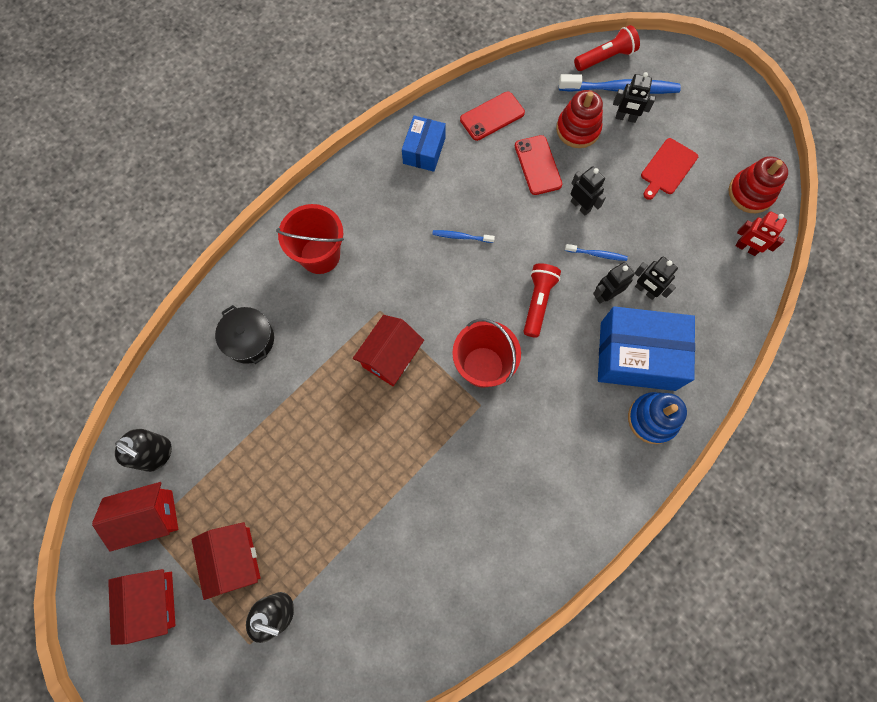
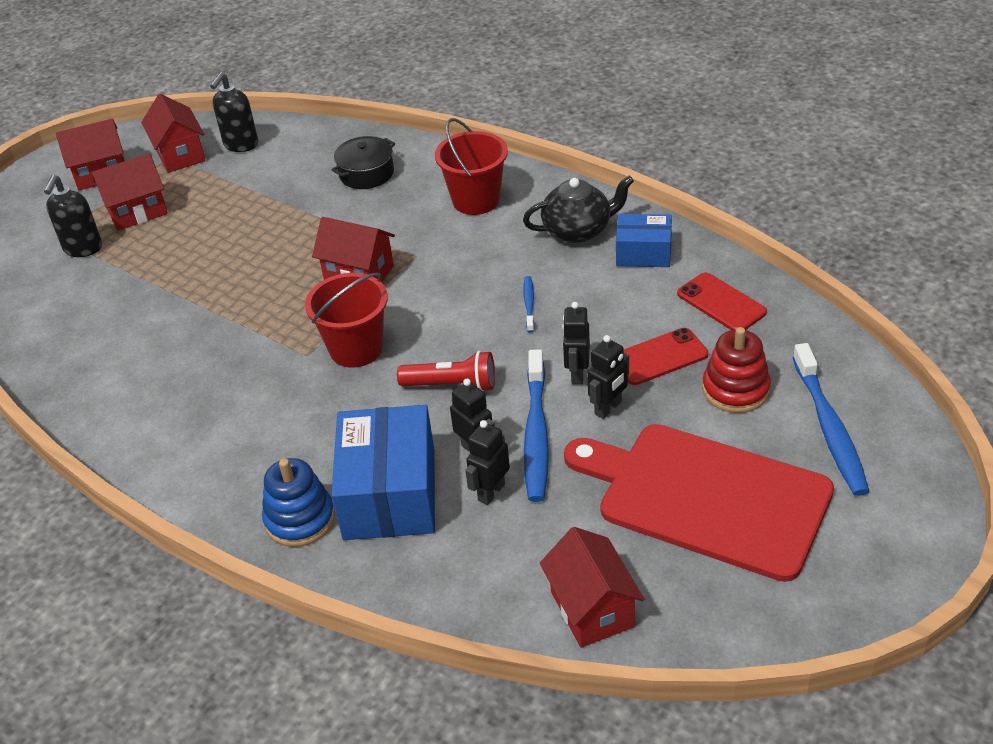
camera: 85 degrees right, 30 degrees down
blue toothbrush [565,244,628,261] -> blue toothbrush [524,349,549,502], size x2.09
red flashlight [574,25,640,71] -> none
black robot [613,72,656,123] -> black robot moved to [562,302,590,385]
red cutting board [641,138,698,200] -> red cutting board [564,424,834,582], size x2.31
red stacking toy [729,156,788,213] -> none
red robot [735,211,787,256] -> red house [540,527,644,647]
none -> black teapot [523,175,634,243]

